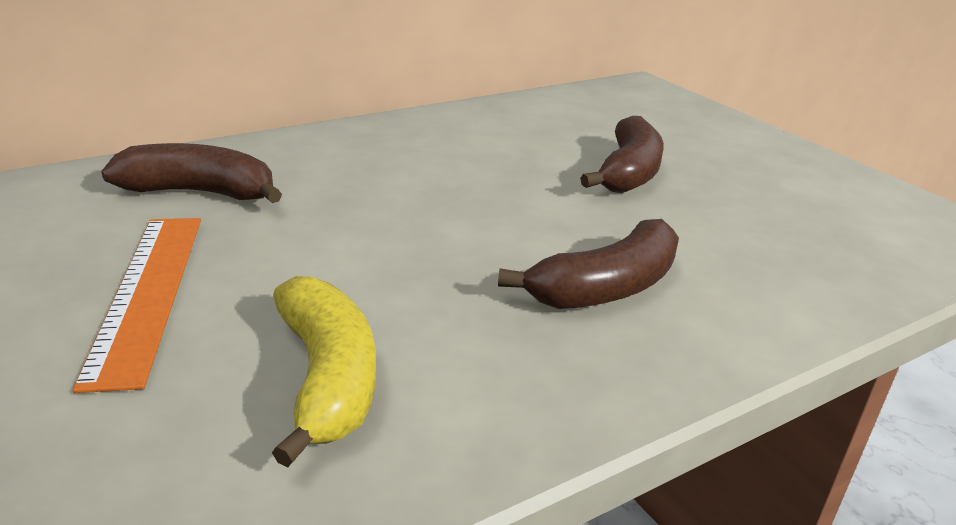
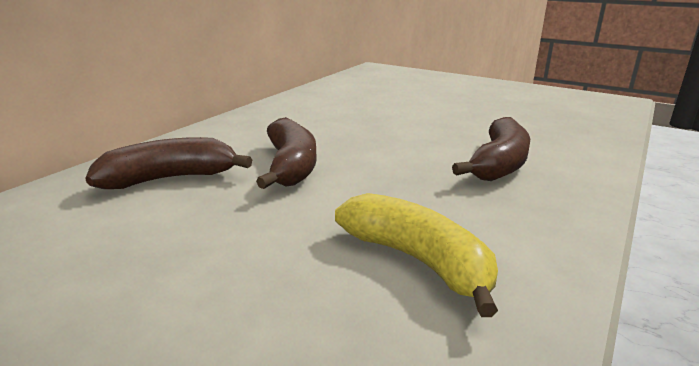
camera: 25 degrees left, 5 degrees down
orange ruler [73,218,201,393] -> none
brown banana [580,116,664,193] -> brown banana moved to [256,117,317,189]

